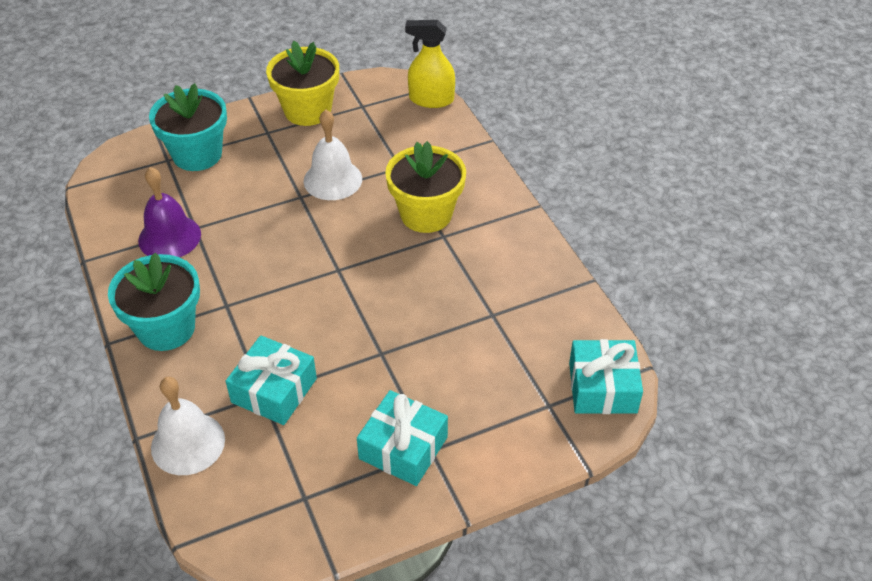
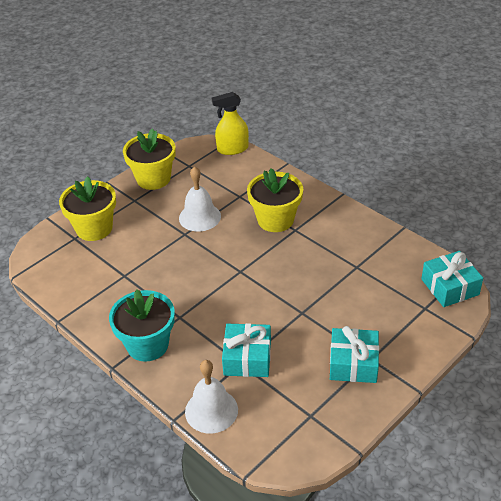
camera: 20 degrees left, 5 degrees down
purple bell [138,167,201,257] -> none
turquoise flower pot [149,83,227,171] -> yellow flower pot [59,176,116,241]

